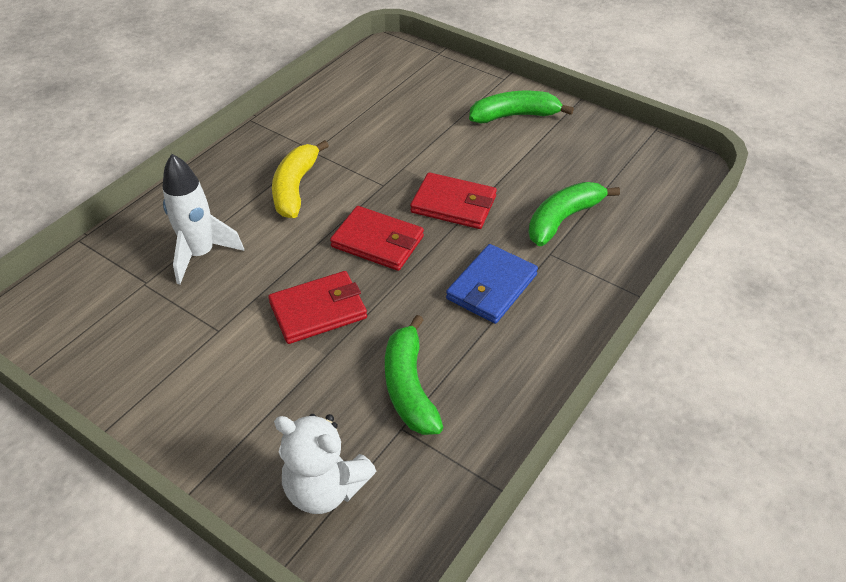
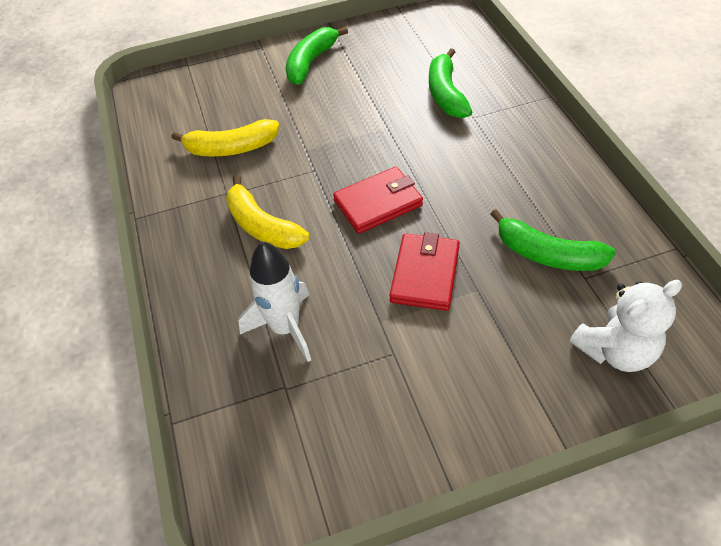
camera: 50 degrees left, 5 degrees up
red wallet [410,172,497,229] -> none
blue wallet [446,244,538,324] -> none
none -> yellow banana [171,119,279,157]

